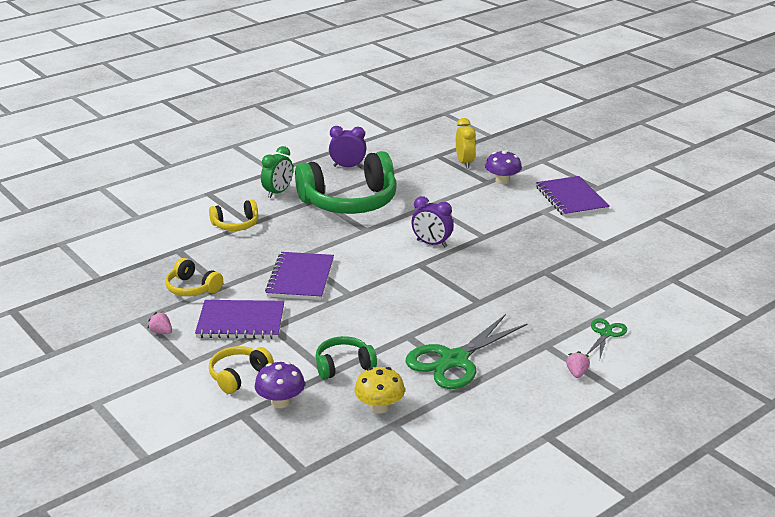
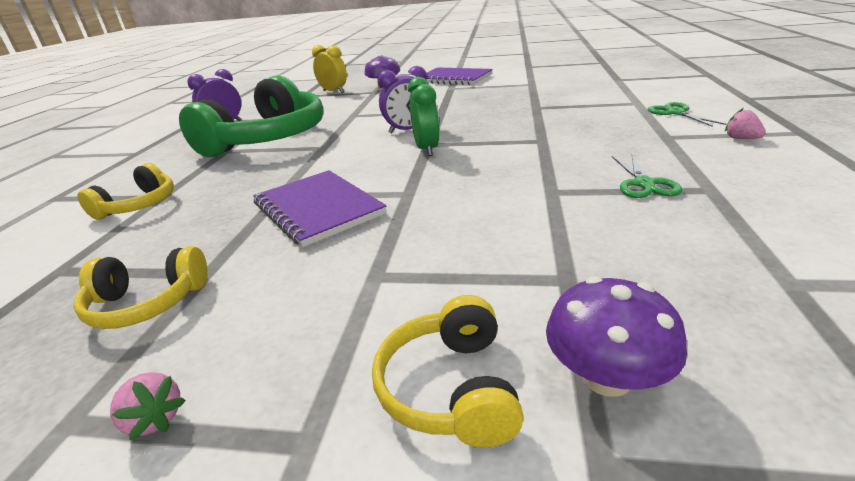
camera: 40 degrees left, 0 degrees up
pink strawberry [147,312,172,334] -> pink strawberry turned 135 degrees counterclockwise [110,372,186,440]
purple notebook [195,300,284,339] -> none
green clock [261,146,293,198] -> green clock moved to [408,77,440,156]
green headphones [315,336,377,380] -> none
yellow mushroom [354,367,405,414] -> none
green scissors [405,314,528,389] -> green scissors [612,154,682,198], size x0.51

